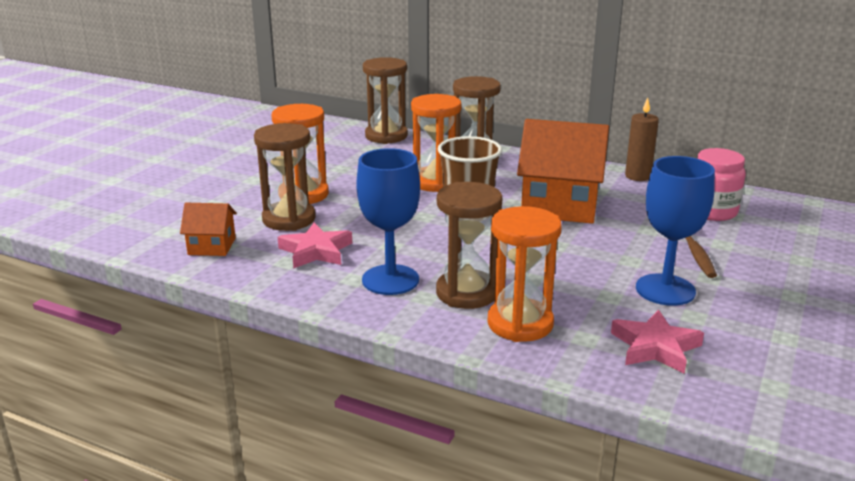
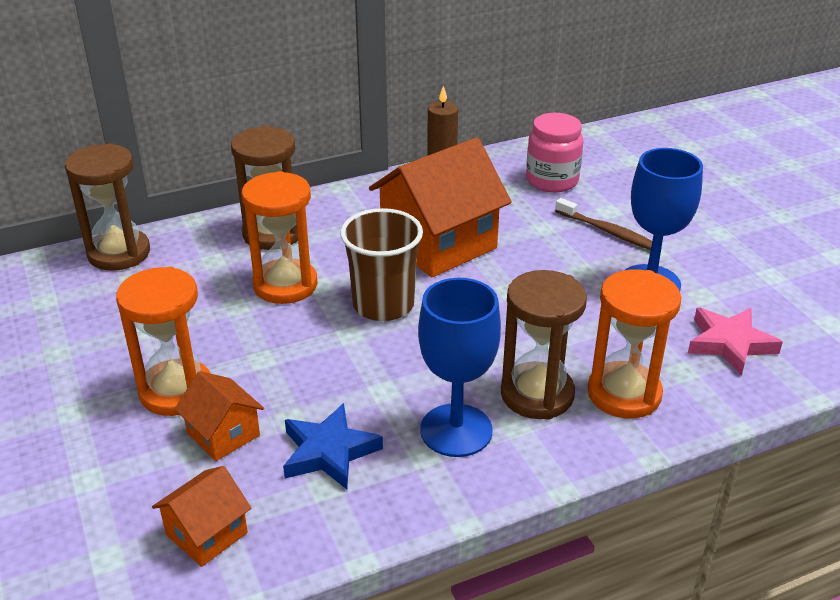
camera: 50 degrees left, 10 degrees up
brown hourglass [254,123,316,231] -> orange house [174,371,264,461]
pink star [278,223,352,269] -> blue star [283,403,383,489]

